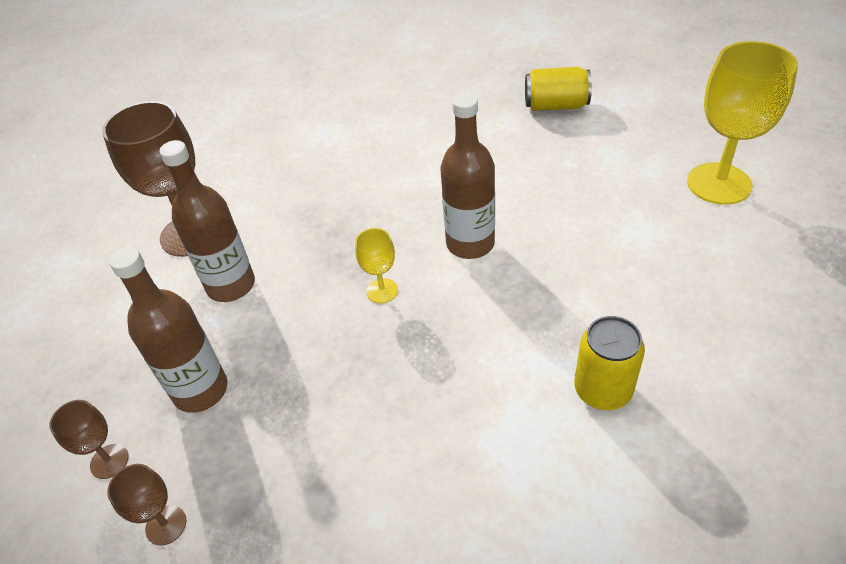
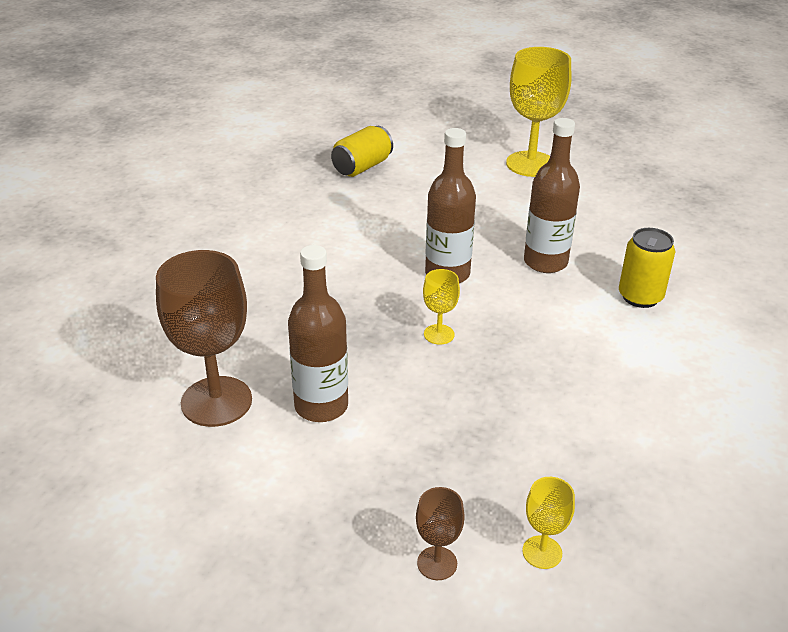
camera: 55 degrees left, 10 degrees down
brown goblet [107,464,186,546] -> yellow goblet [522,477,575,569]
brown bottle [109,247,227,413] -> brown bottle moved to [524,118,580,273]

